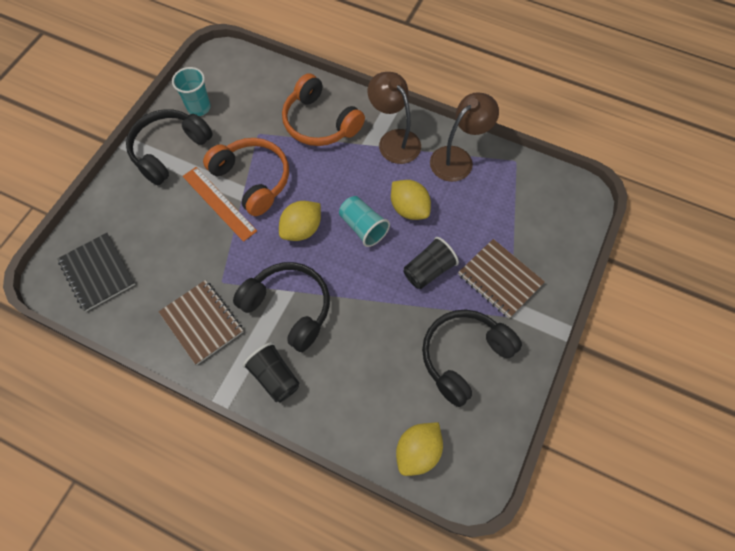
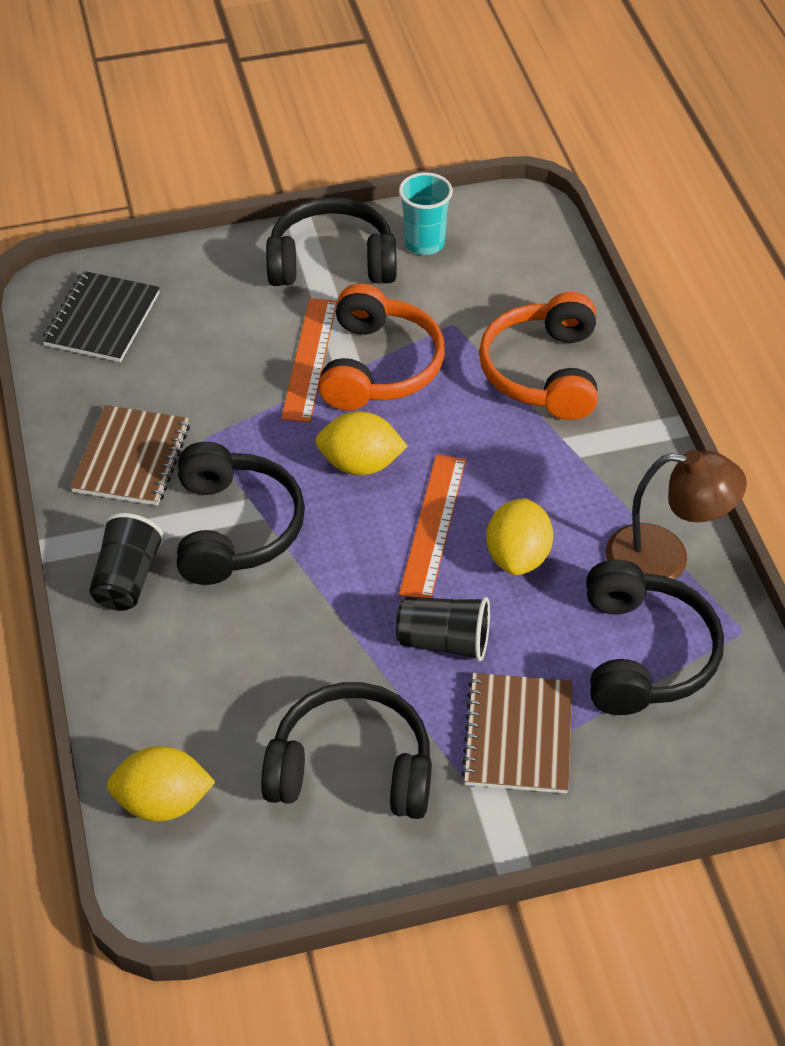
camera: 50 degrees right, 15 degrees down
turquoise cup [339,196,390,247] -> orange ruler [399,454,466,598]
brown lamp [368,72,421,164] -> none
none -> black headphones [586,559,724,715]

